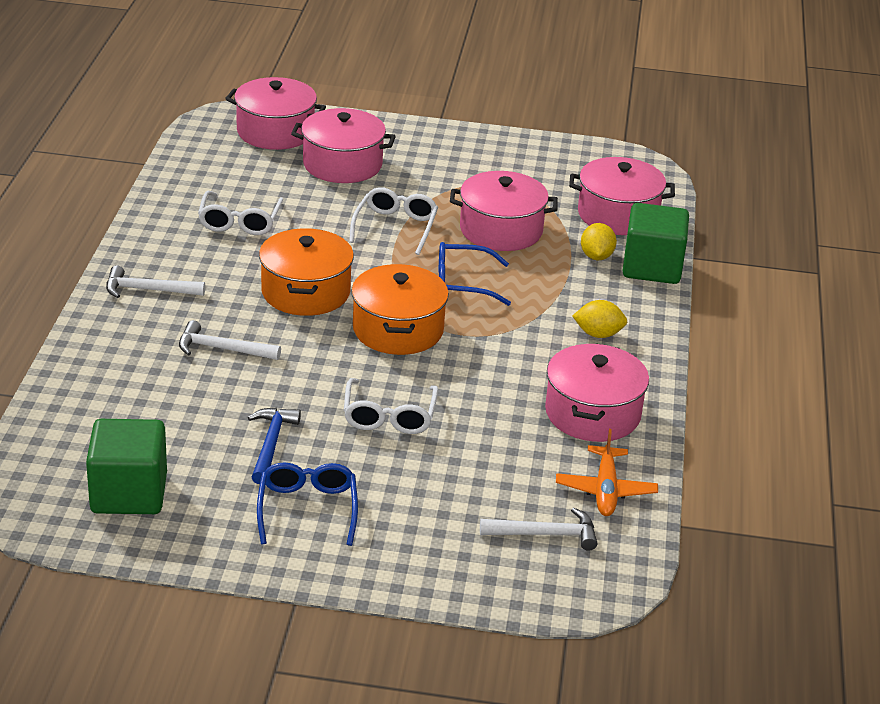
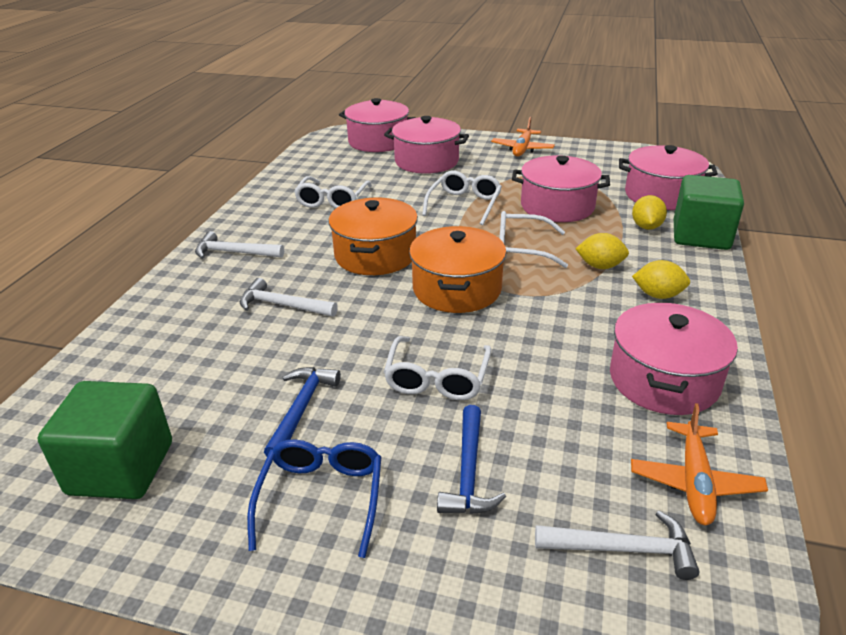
camera: 10 degrees right, 0 degrees up
blue glasses [439,242,511,306] -> white glasses [499,211,568,268]
none -> blue hammer [437,405,506,514]
none -> orange plane [491,117,555,157]
none -> yellow lemon [575,233,629,269]

